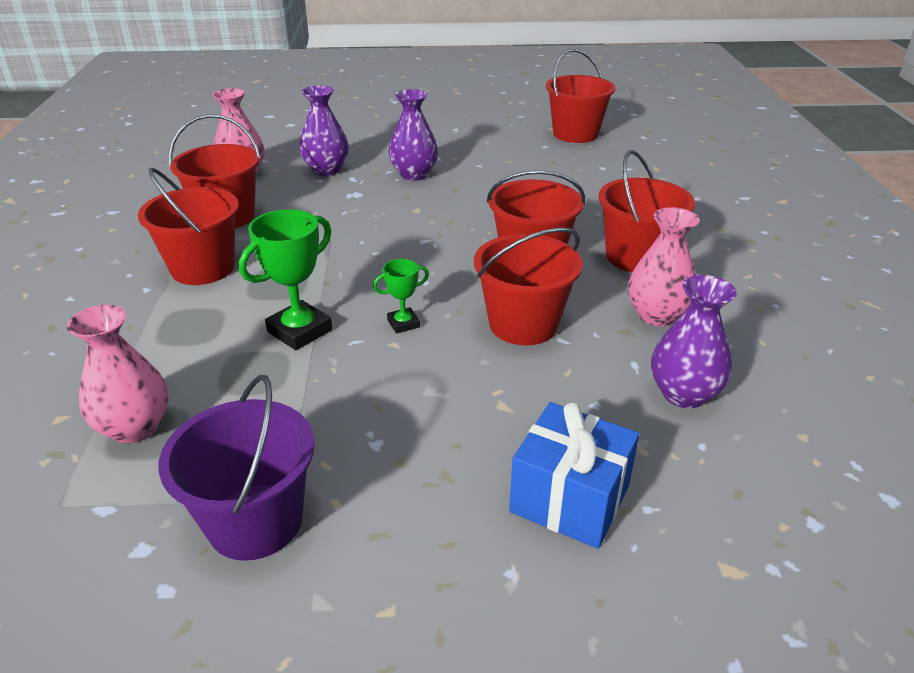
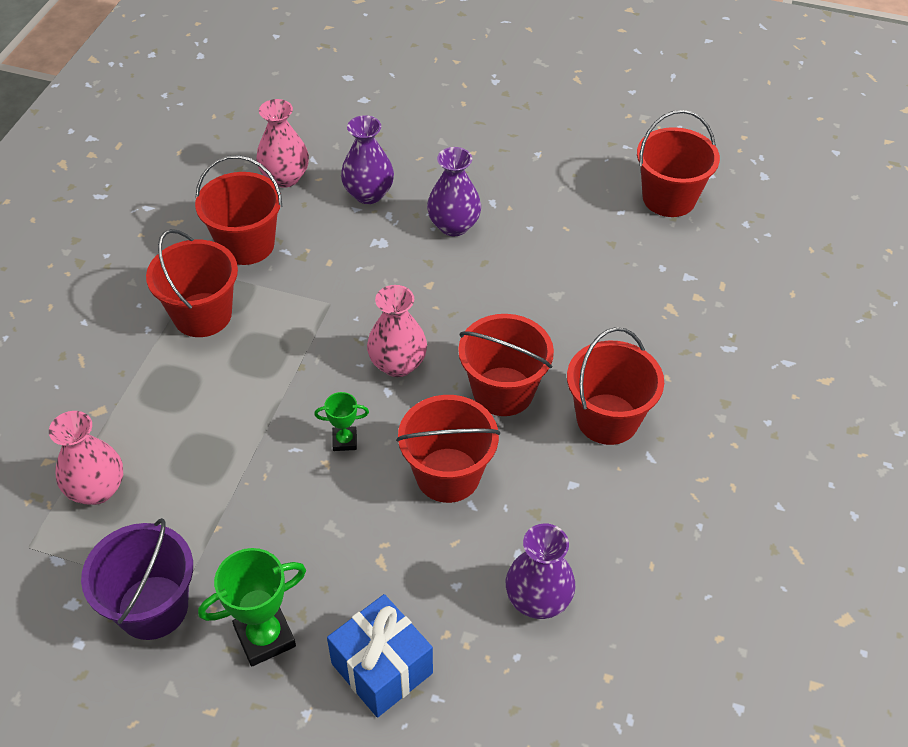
camera: 20 degrees right, 15 degrees up
green trophy [239,209,332,350] -> green trophy moved to [198,548,306,667]
pink vase [628,207,700,326] -> pink vase moved to [367,285,427,377]

